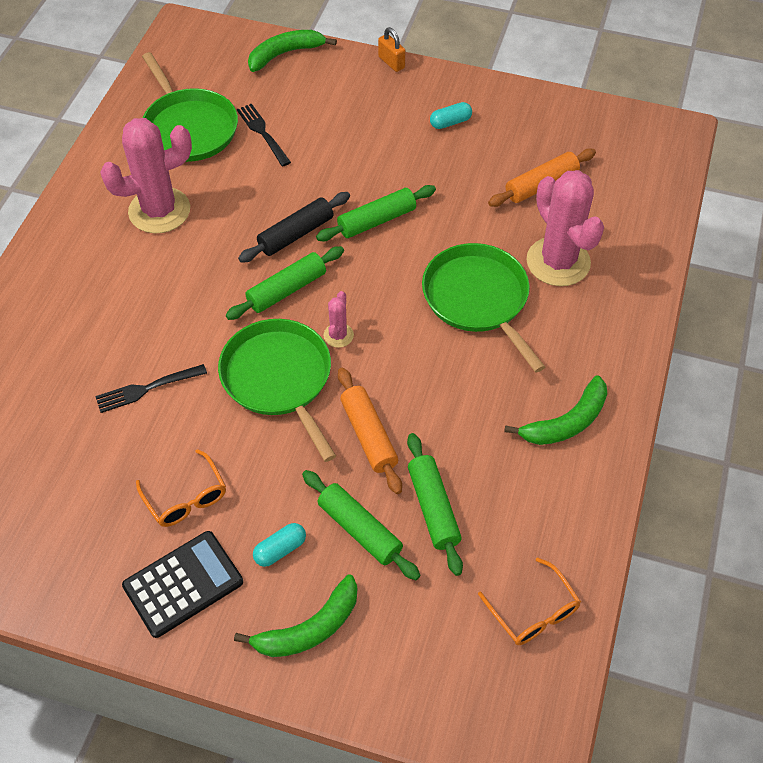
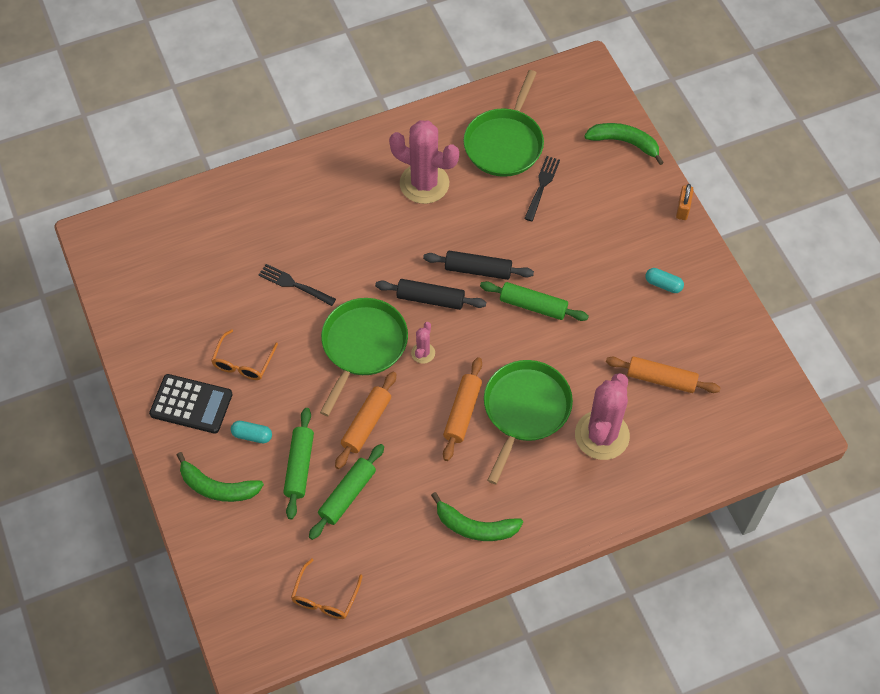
camera: 50 degrees right, 5 degrees up
green rolling pin [226,246,344,320] -> black rolling pin [375,279,486,310]
pink cactus [323,291,354,348] -> pink cactus turned 45 degrees counterclockwise [411,322,435,364]
none -> orange rolling pin [443,357,482,461]

